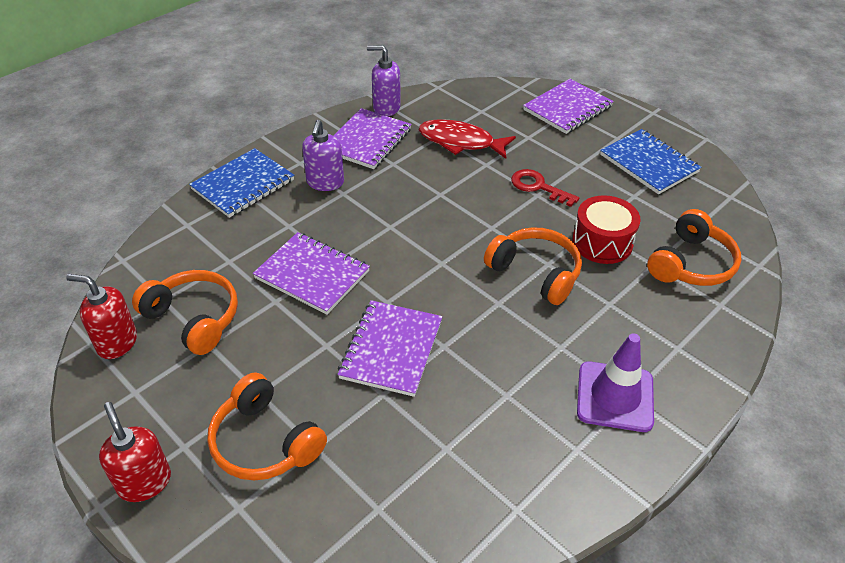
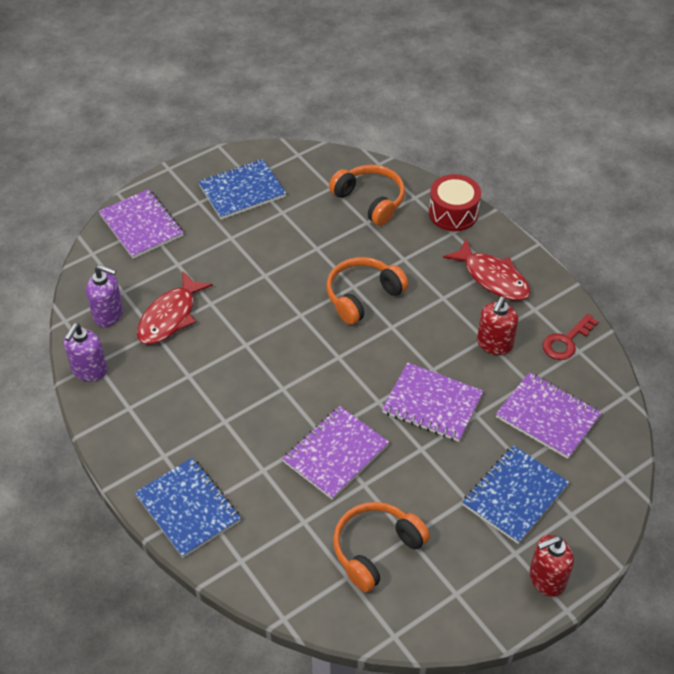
camera: 80 degrees left, 5 degrees up
red soap dispenser [66,274,137,359] -> red soap dispenser moved to [477,297,518,355]
orange headphones [207,372,327,481] -> blue notebook [462,445,569,544]
purple soap dispenser [302,120,344,191] -> purple soap dispenser moved to [86,265,123,327]
purple notebook [333,108,412,169] -> purple notebook moved to [496,372,602,459]
red key [511,169,579,207] -> red key moved to [543,314,598,360]
red drum [572,195,640,264] -> red drum moved to [429,174,481,231]
purple traffic cone [577,333,654,432] -> red fish [443,238,530,300]

